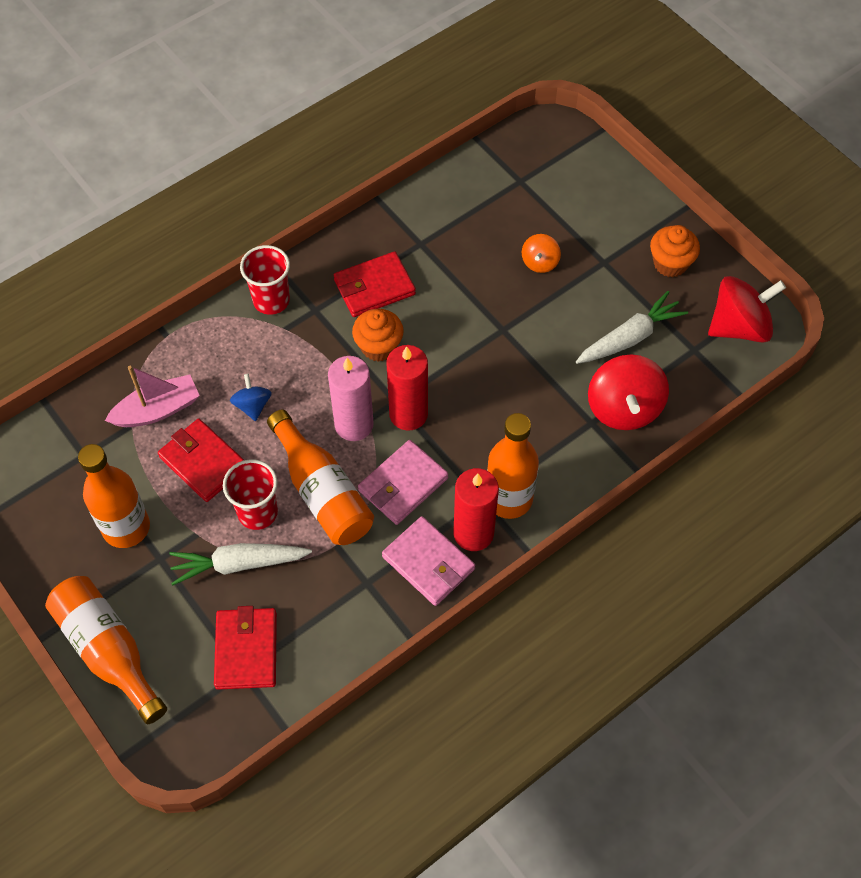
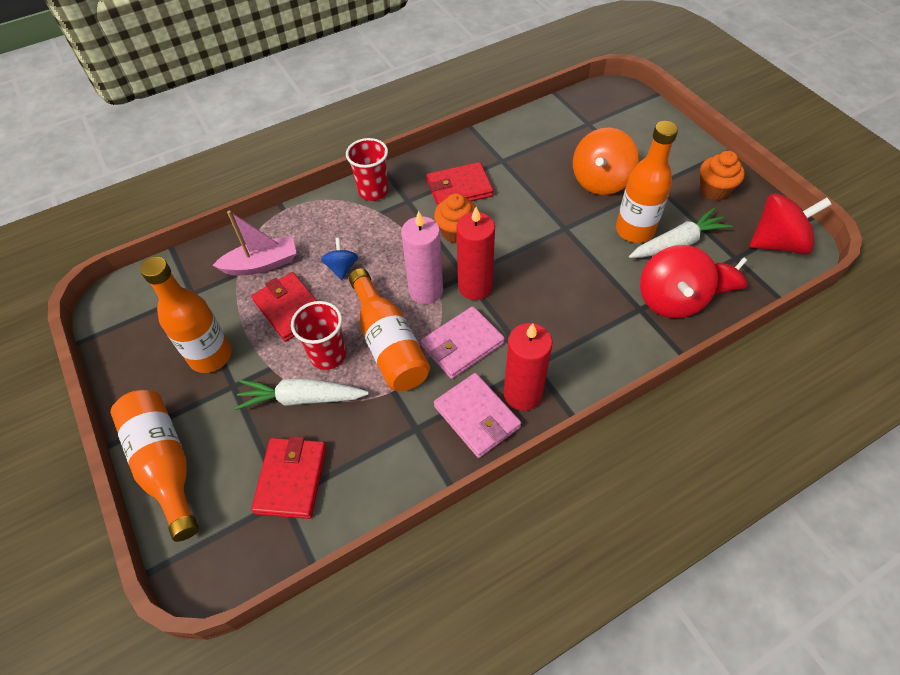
camera: 10 degrees right, 5 degrees down
orange bottle [487,413,539,519] -> orange bottle moved to [616,121,678,243]
orange spinning top [522,234,561,273] -> orange spinning top [573,128,639,195], size x1.90
none -> red spinning top [715,257,748,294]

